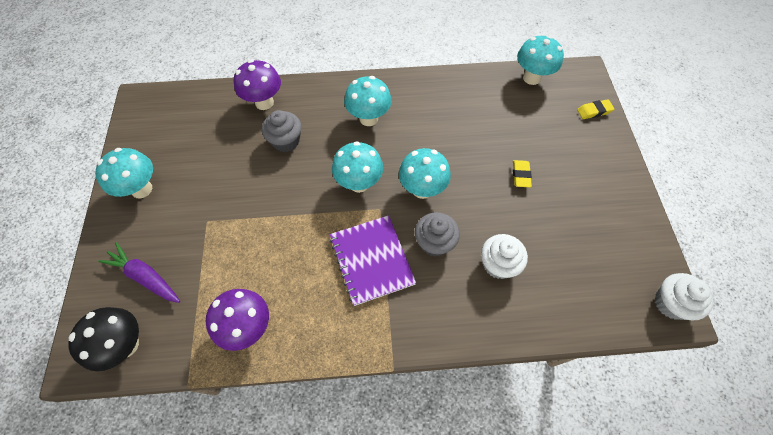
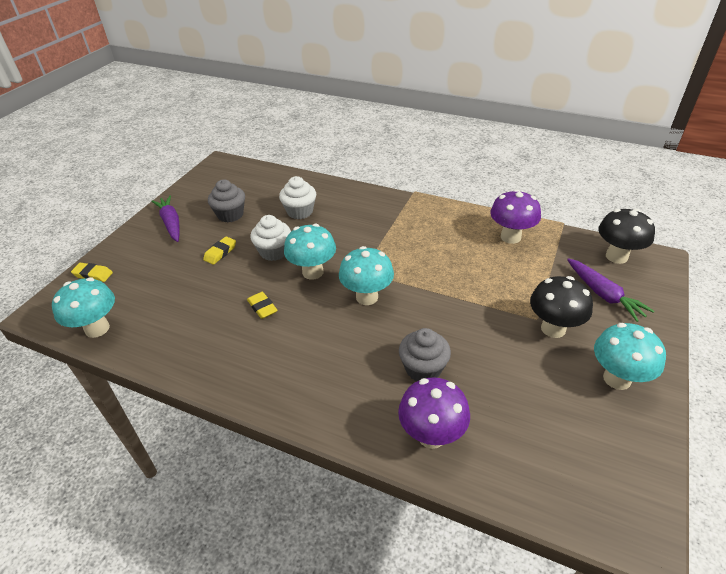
camera: 150 degrees left, 20 degrees down
purple notebook [330,215,416,306] -> none
turquoise mushroom [344,76,392,126] -> none
grey cupcake [415,212,460,257] -> grey cupcake moved to [208,179,245,222]
white cupcake [655,273,713,320] -> white cupcake moved to [250,215,291,261]
none -> purple carrot [151,195,180,242]
none -> yellow eraser [247,292,278,319]
none -> black mushroom [530,276,593,338]

